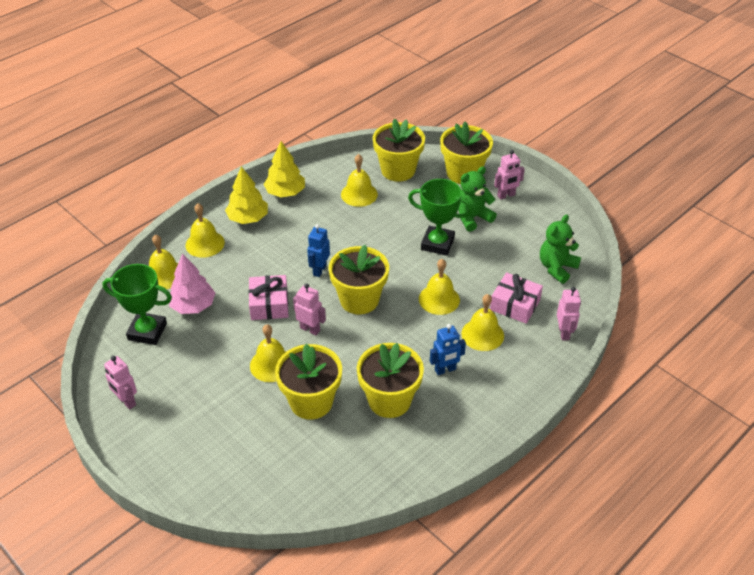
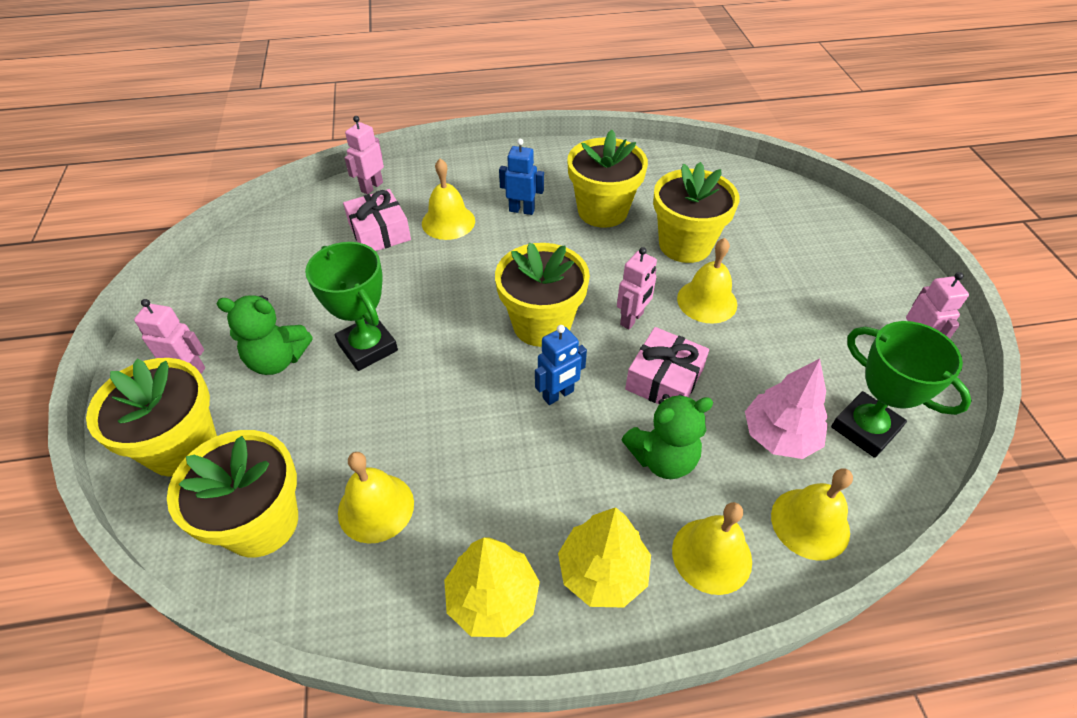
camera: 145 degrees left, 5 degrees up
pink robot [293,283,326,335] -> pink robot turned 120 degrees counterclockwise [617,247,657,329]
yellow bell [419,259,460,315] -> none
green teddy bear [540,214,581,284] -> green teddy bear moved to [621,394,713,479]

